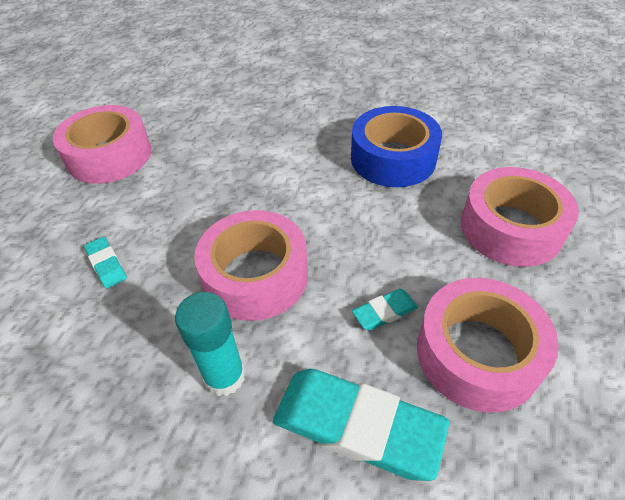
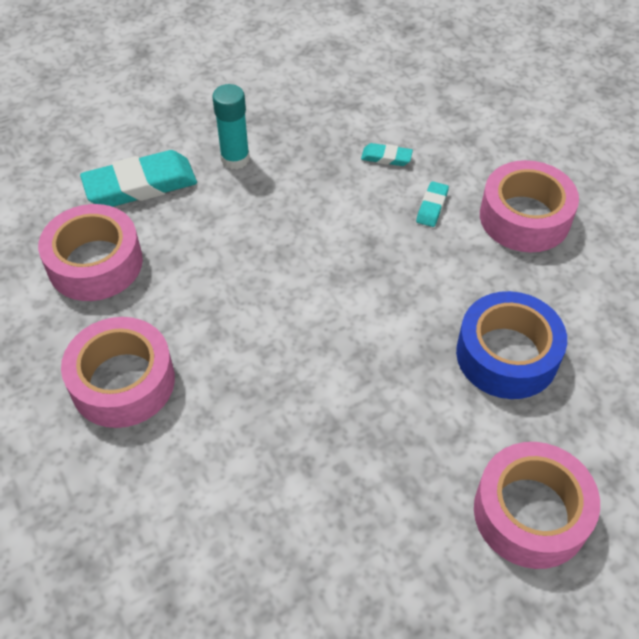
camera: 135 degrees right, 5 degrees up
pink tape [194,210,308,321] -> pink tape moved to [474,442,600,569]
blue tape [351,106,442,187] -> blue tape moved to [456,291,567,399]
turquoise eraser [352,289,418,331] -> turquoise eraser moved to [416,181,449,227]

